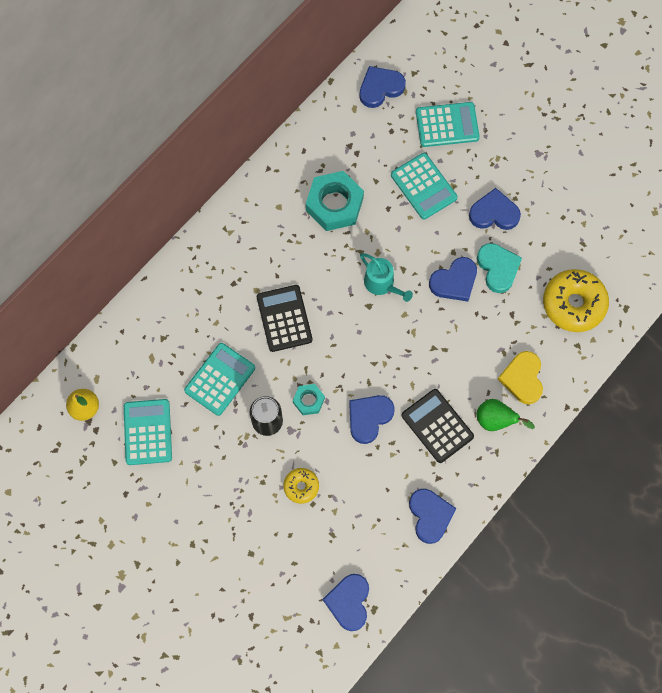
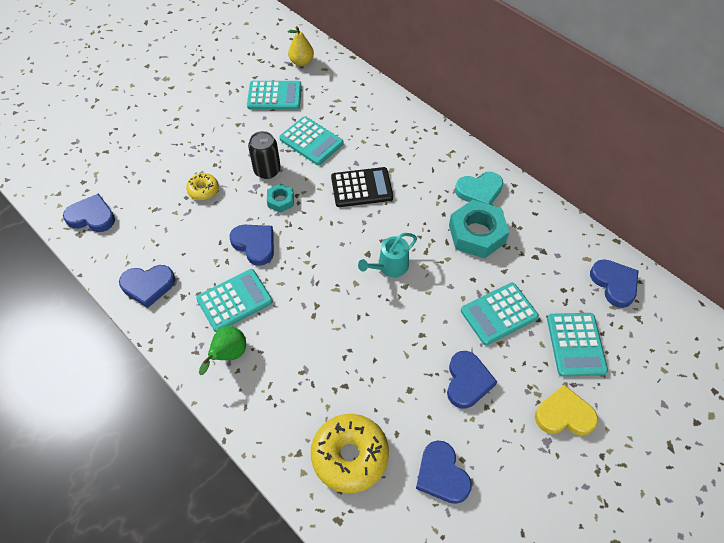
camera: 95 degrees right, 15 degrees down
black calculator [402,389,474,463] -> turquoise calculator [196,269,273,332]
blue heart [429,257,477,302] -> blue heart moved to [416,440,472,504]
turquoise heart [477,243,522,293] -> turquoise heart moved to [455,172,503,205]
yellow heart [498,351,543,404] -> yellow heart moved to [535,385,598,436]

